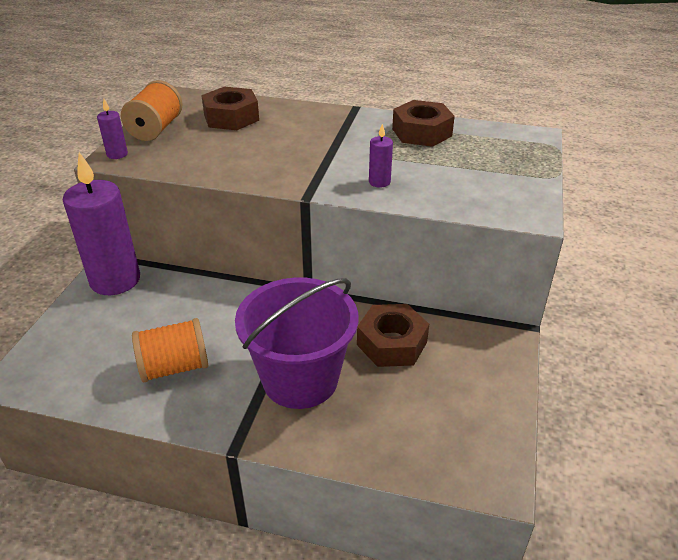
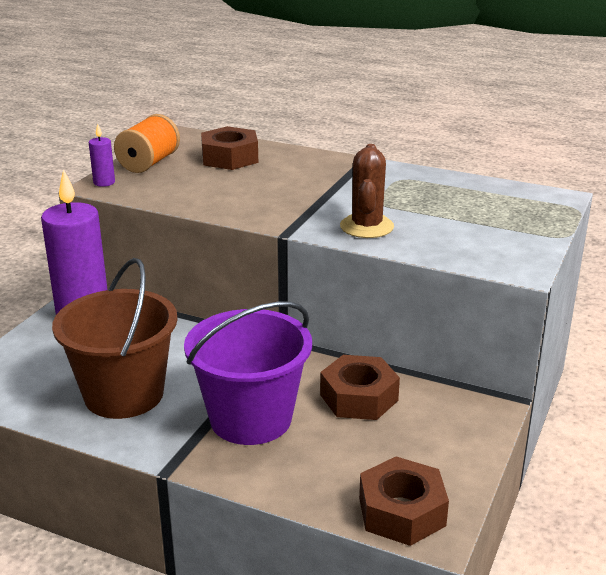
camera: 10 degrees right, 10 degrees down
orange spool [132,318,208,382] -> brown bucket [52,258,178,419]
purple candle [369,124,393,188] -> brown cactus [340,144,394,238]
brown nut [392,100,455,147] -> brown nut moved to [359,457,449,546]

